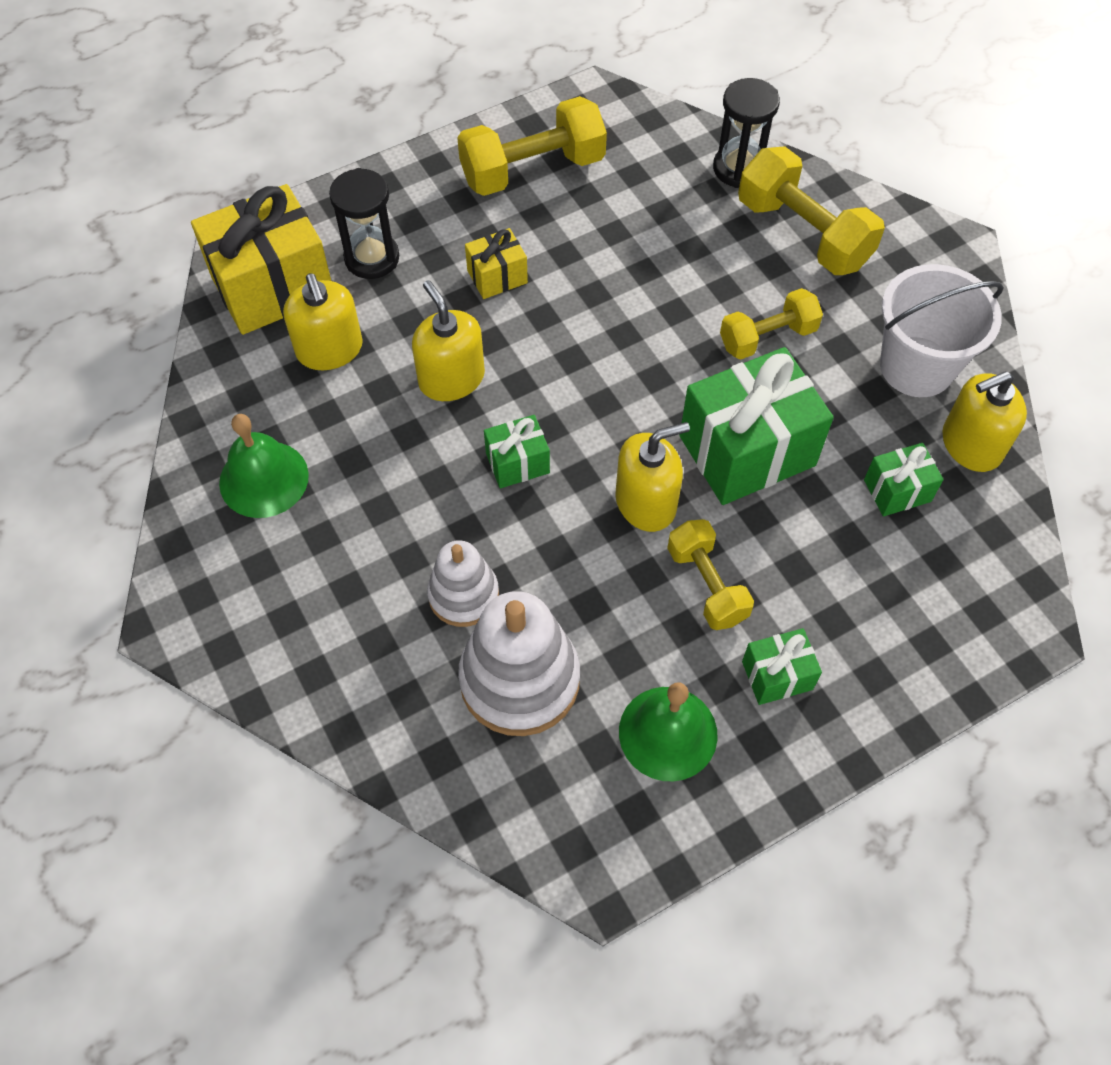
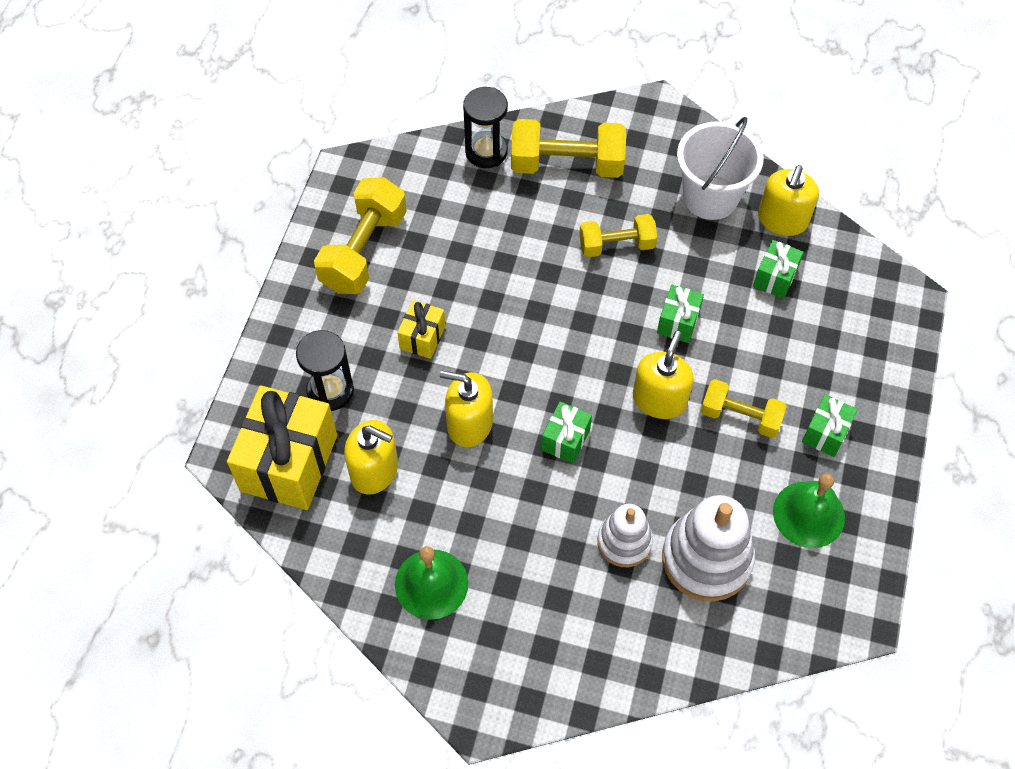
camera: 45 degrees left, 0 degrees up
green gift [680,347,834,505] -> green gift [657,285,704,343], size x0.49
yellow dumbbell [720,288,823,360] -> yellow dumbbell turned 60 degrees clockwise [579,214,657,257]

